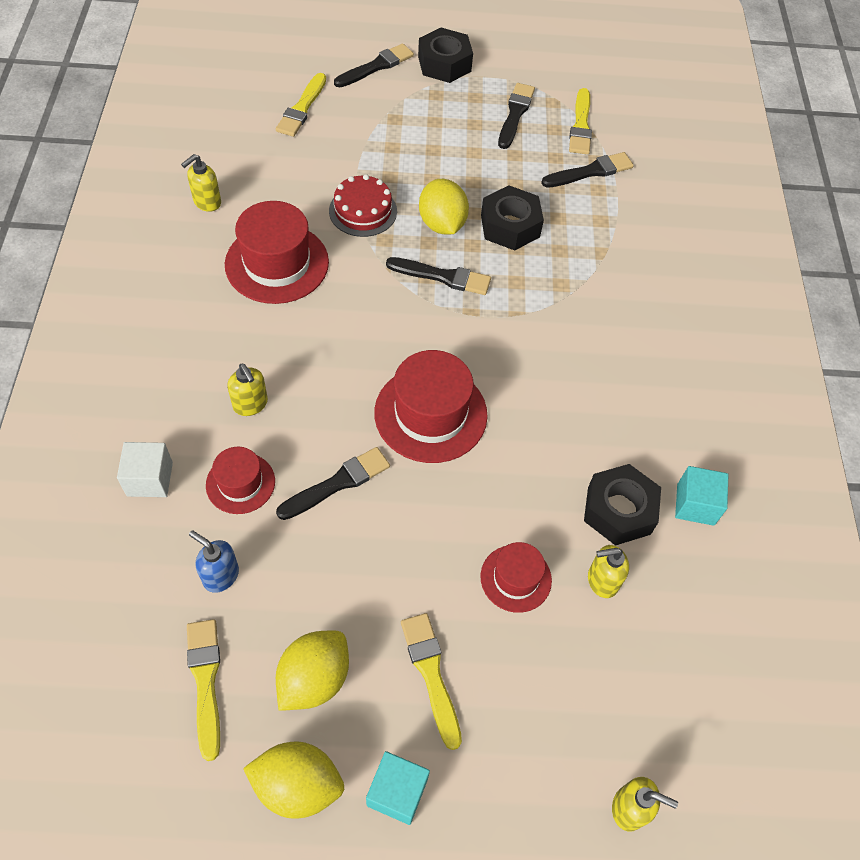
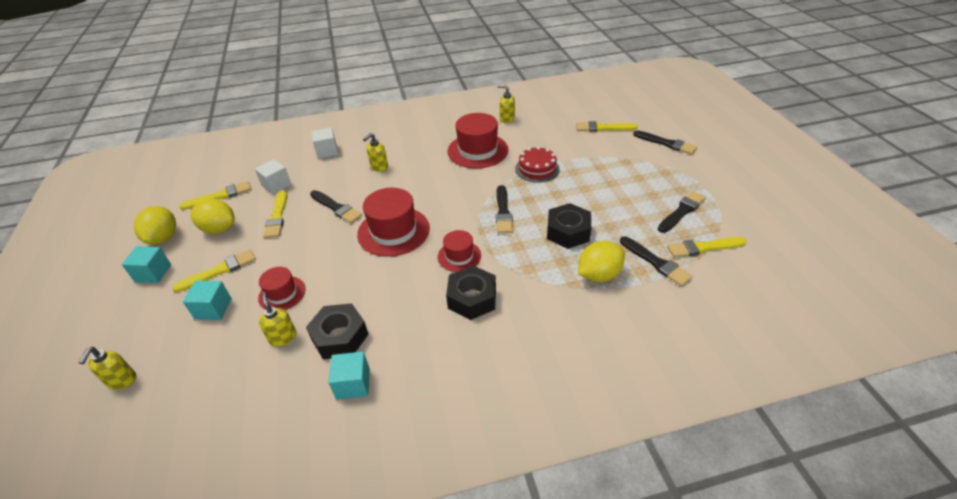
camera: 80 degrees right, 15 degrees down
blue soap dispenser [189,530,239,593] -> white cube [255,159,291,194]
red hat [206,447,275,514] -> red hat moved to [437,230,481,272]
black nut [418,28,473,83] -> black nut moved to [446,266,496,320]
yellow lemon [419,179,469,235] -> yellow lemon moved to [578,241,625,282]
black brush [498,83,535,149] -> black brush turned 45 degrees counterclockwise [658,191,706,233]
none -> turquoise cube [183,281,232,320]
none -> yellow brush [263,190,287,238]

